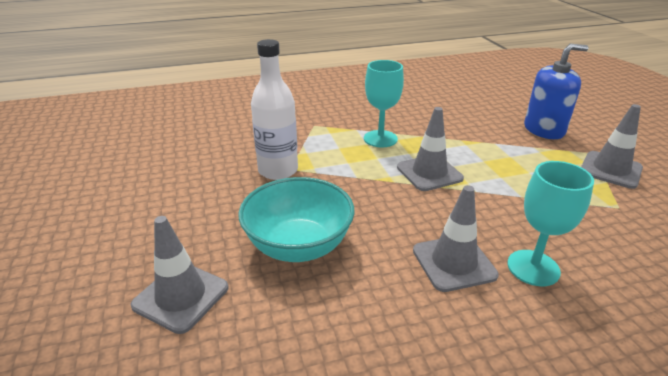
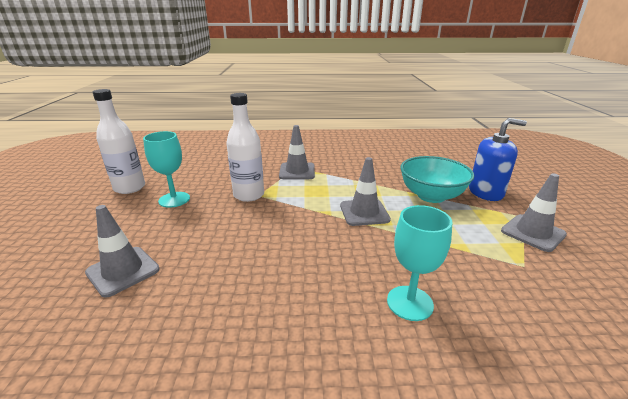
camera: 15 degrees right, 5 degrees down
turquoise bowl [238,177,355,262] -> turquoise bowl moved to [400,156,474,203]
turquoise goblet [364,60,404,147] -> turquoise goblet moved to [143,131,190,208]
grey traffic cone [413,185,499,292] -> grey traffic cone moved to [279,125,315,179]
none -> white bottle [93,89,145,194]

